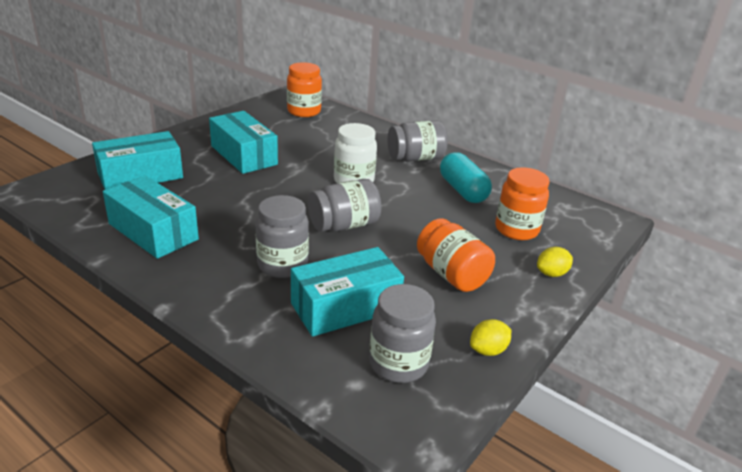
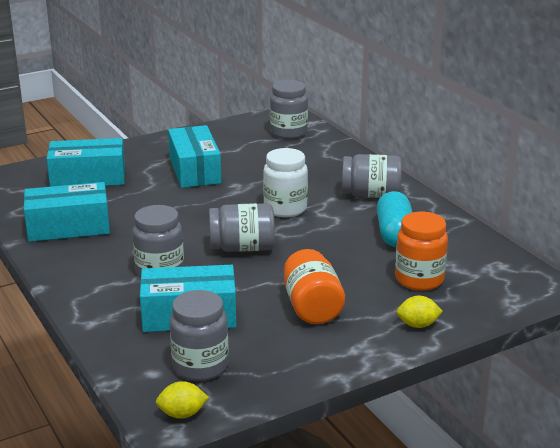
camera: 25 degrees right, 5 degrees down
turquoise box [103,175,199,259] -> turquoise box turned 75 degrees counterclockwise [24,182,110,242]
orange jar [287,62,322,117] -> grey jar [270,80,308,139]
yellow lemon [470,319,511,356] -> yellow lemon moved to [156,381,209,419]

